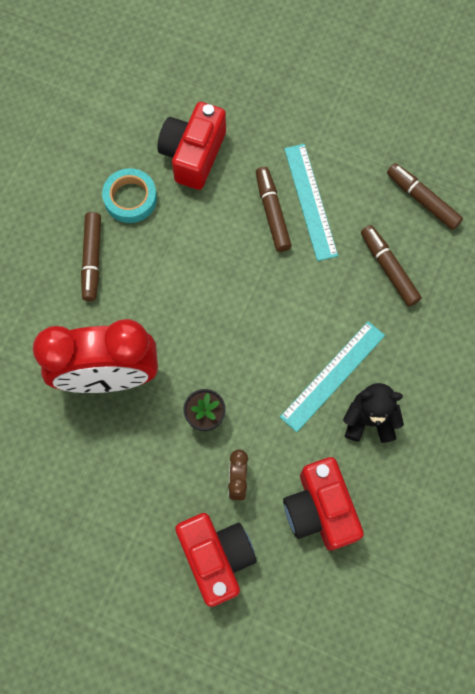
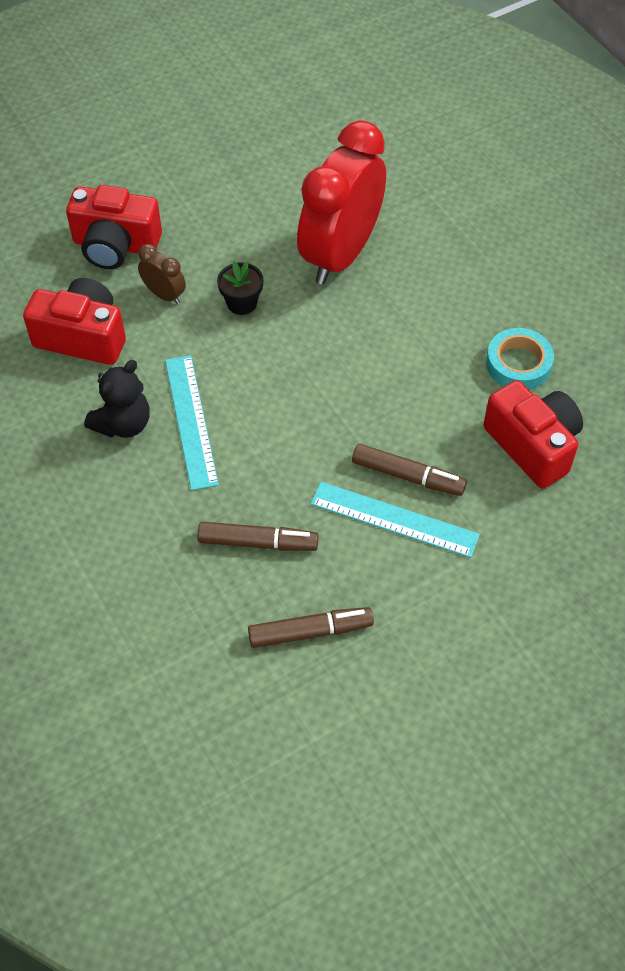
camera: 125 degrees right, 15 degrees down
brown marker [81,212,101,301] -> none

